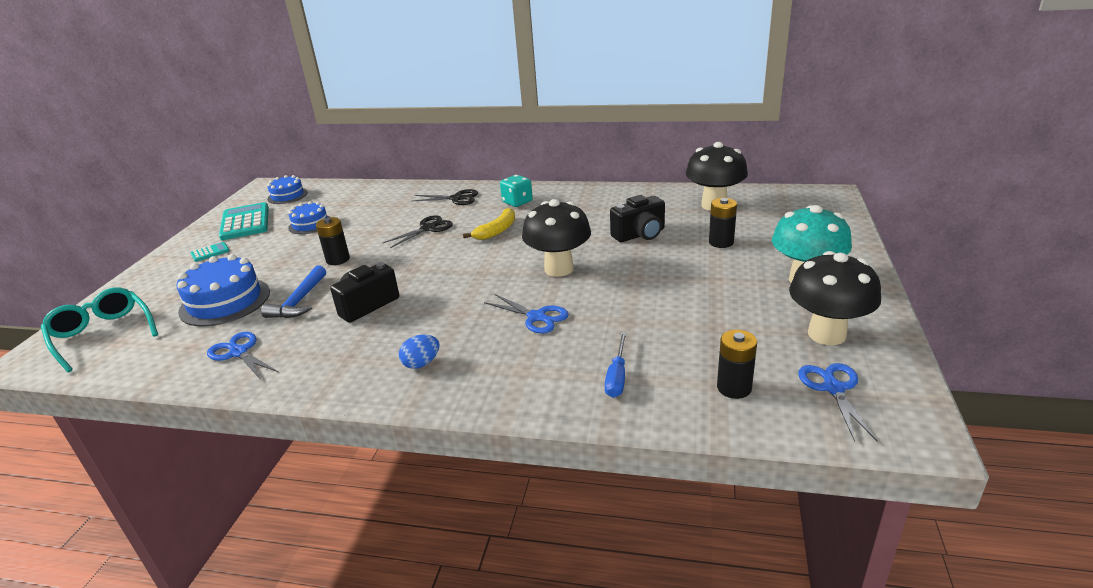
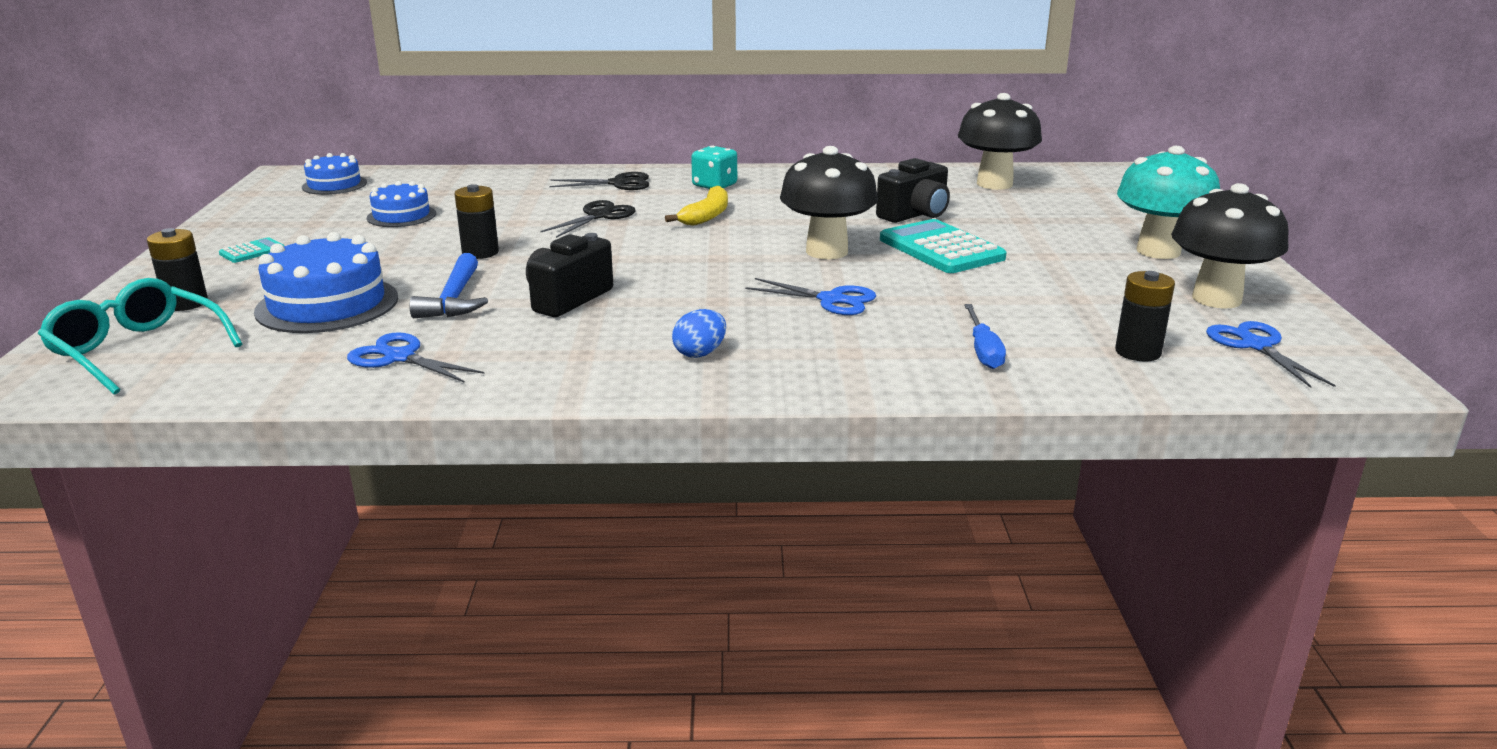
camera: 15 degrees left, 5 degrees down
turquoise calculator [219,202,269,240] -> turquoise calculator moved to [880,219,1007,273]
black battery [709,198,737,248] -> black battery moved to [147,228,208,311]

